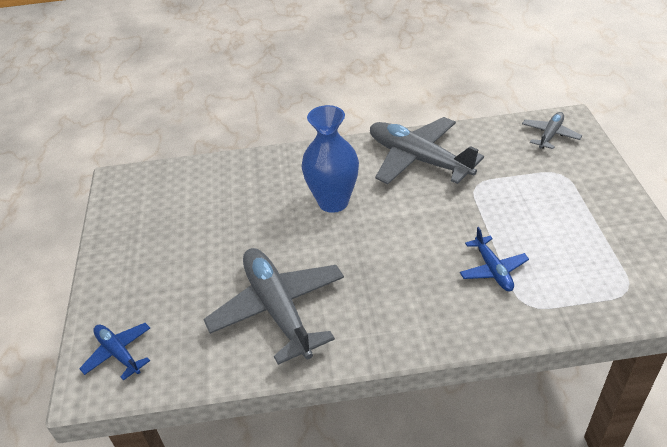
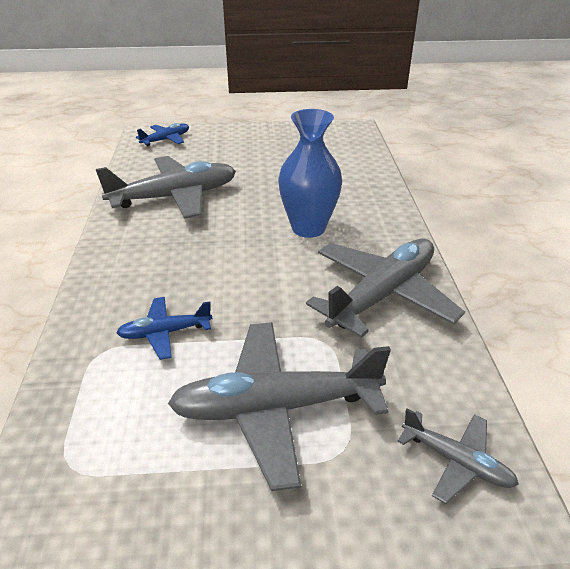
camera: 90 degrees right, 5 degrees down
none -> grey plane [168,322,391,491]

